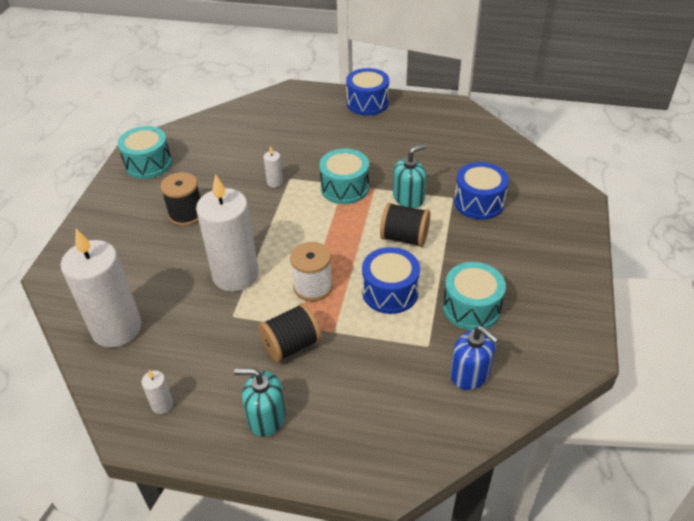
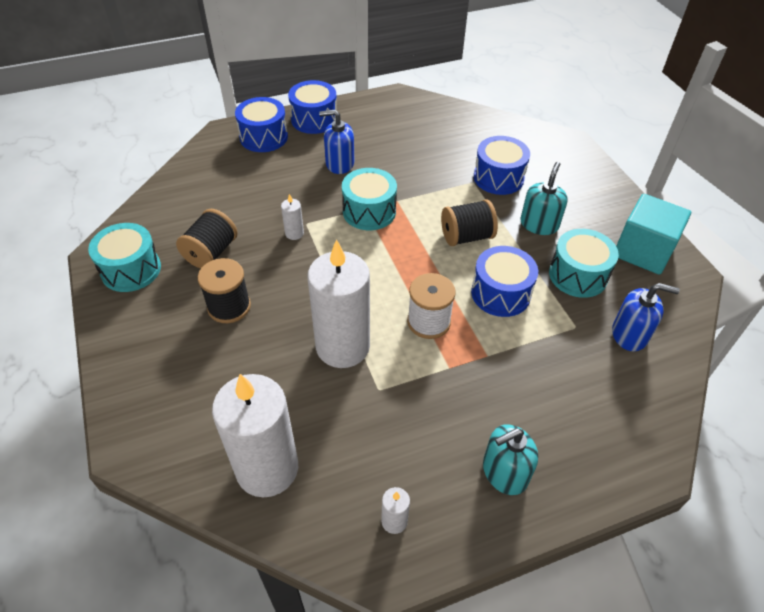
camera: 35 degrees left, 5 degrees up
black spool [258,303,322,363] -> black spool moved to [176,209,237,268]
turquoise soap dispenser [393,144,426,208] -> turquoise soap dispenser moved to [520,162,568,235]
none -> blue drum [235,97,288,152]
none -> blue soap dispenser [319,110,354,174]
none -> turquoise cube [616,194,691,275]

